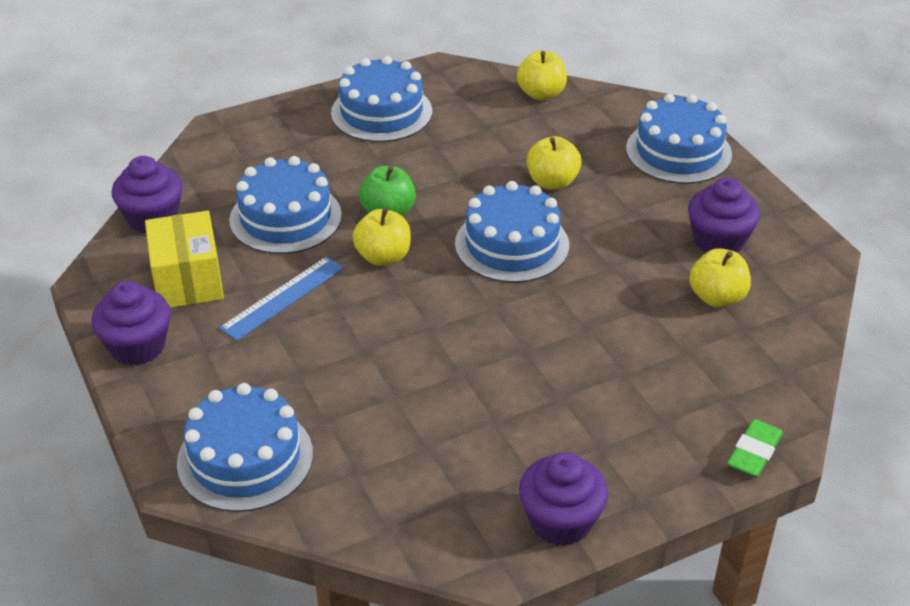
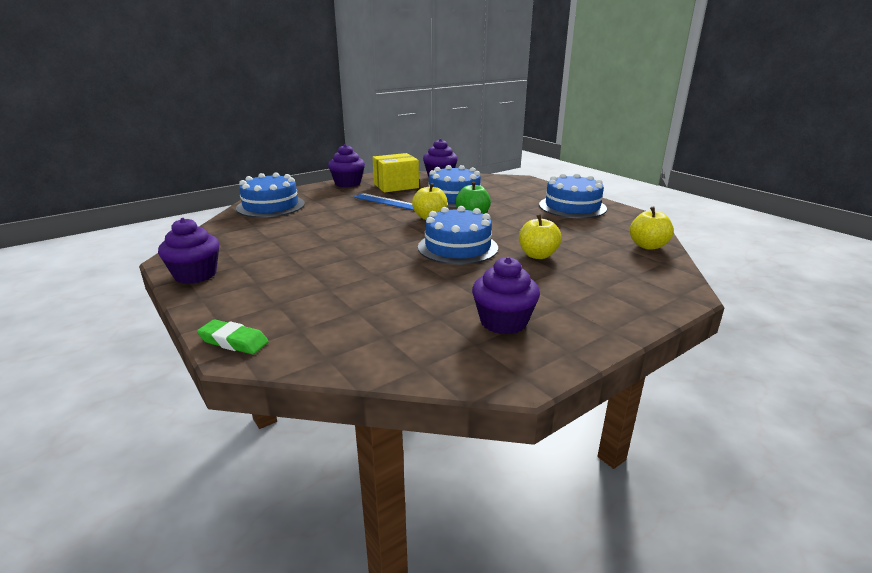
camera: 80 degrees right, 15 degrees down
blue cake [626,94,732,184] -> none
yellow apple [689,248,751,307] -> none

